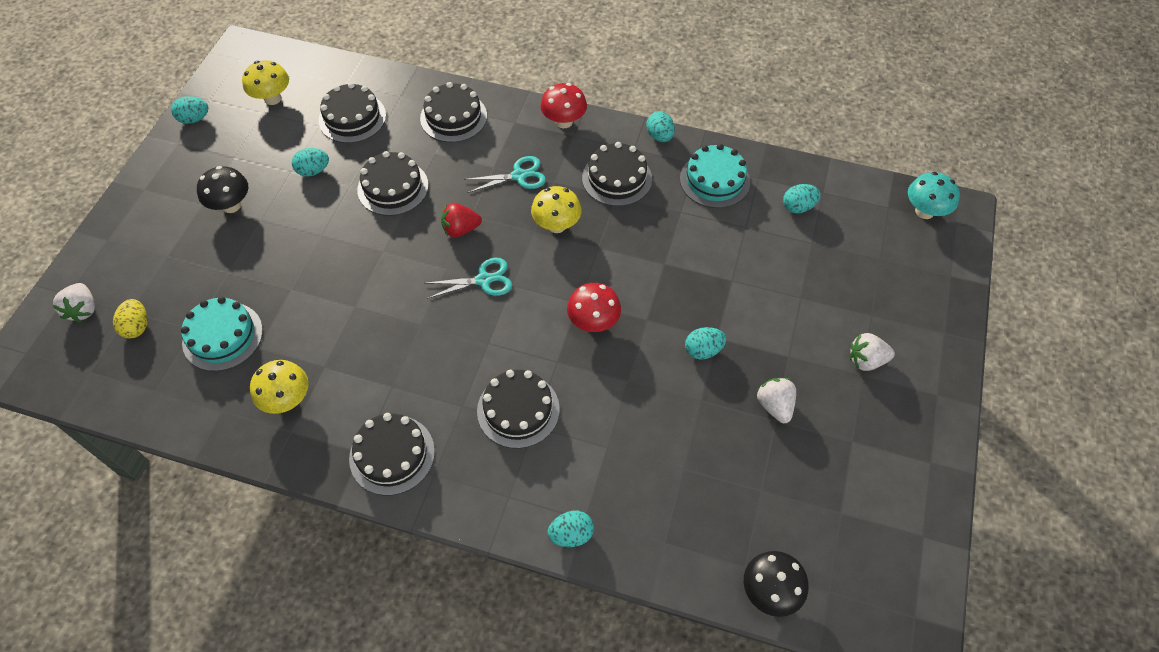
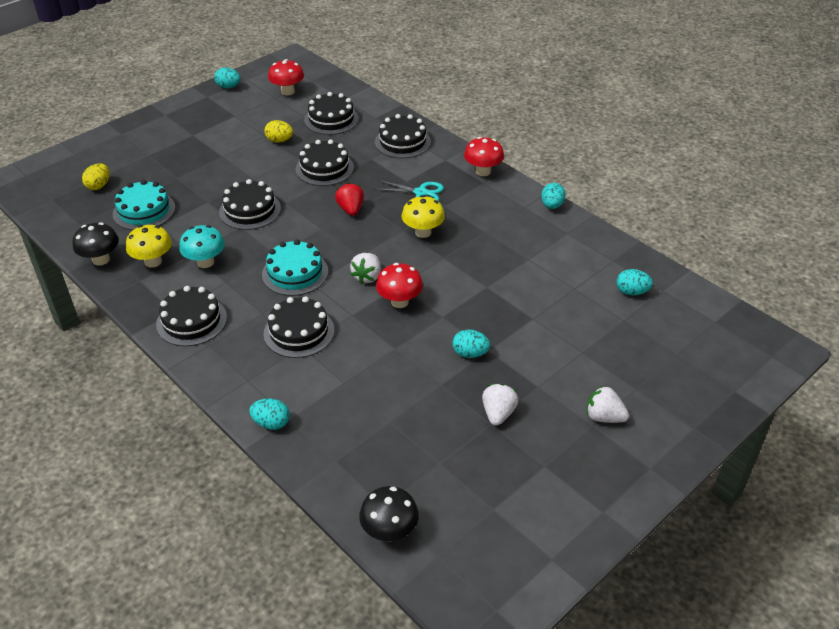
camera: 30 degrees right, 15 degrees down
white strawberry [53,283,95,322] -> white strawberry moved to [350,253,381,284]
black mushroom [197,166,248,213] -> black mushroom moved to [72,222,119,266]
yellow mushroom [242,60,289,105] -> red mushroom [268,59,304,95]
turquoise egg [292,148,329,177] -> yellow egg [264,120,293,143]
turquoise scissors [426,258,512,299] -> none
red strawberry [441,203,482,238] -> red strawberry turned 60 degrees clockwise [335,183,364,216]
black cake [582,142,652,206] -> black cake moved to [219,179,281,230]
turquoise cake [680,144,750,208] -> turquoise cake moved to [262,239,328,296]
turquoise mushroom [908,172,960,219] -> turquoise mushroom moved to [179,225,225,268]

